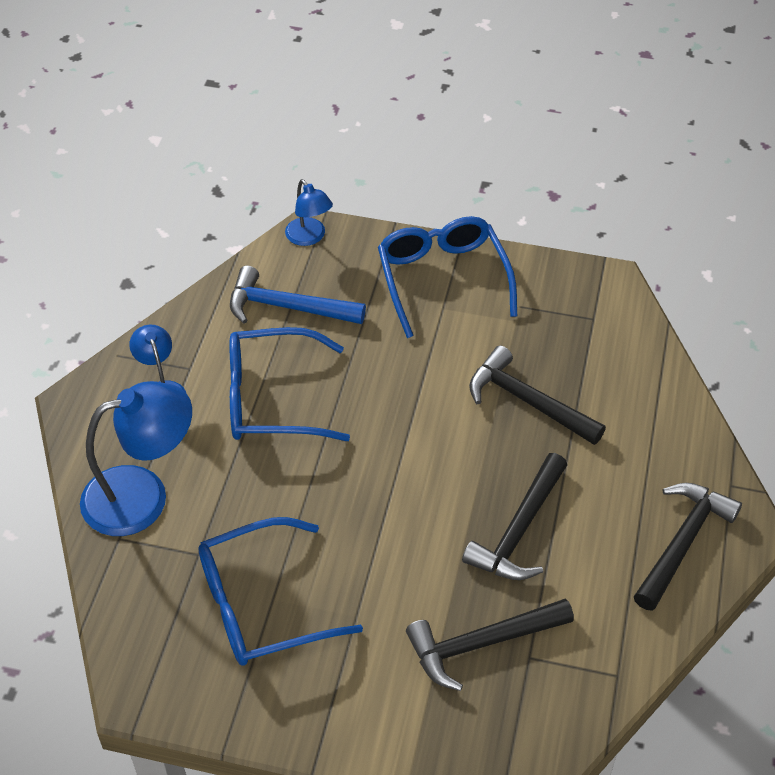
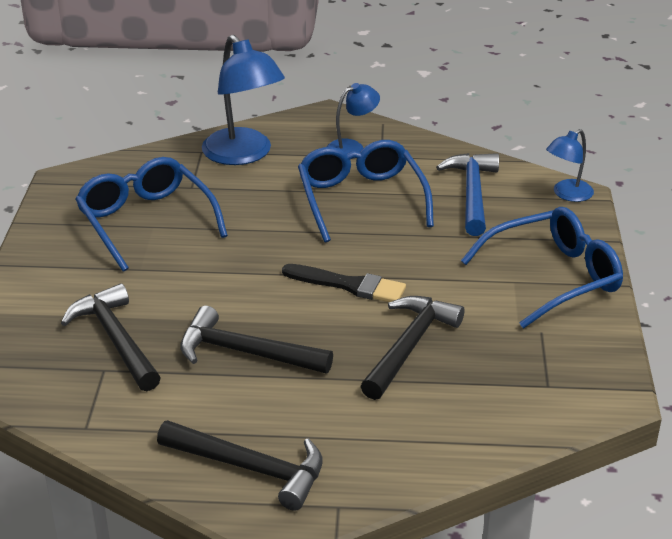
camera: 80 degrees right, 15 degrees down
none -> black brush [282,264,406,302]

